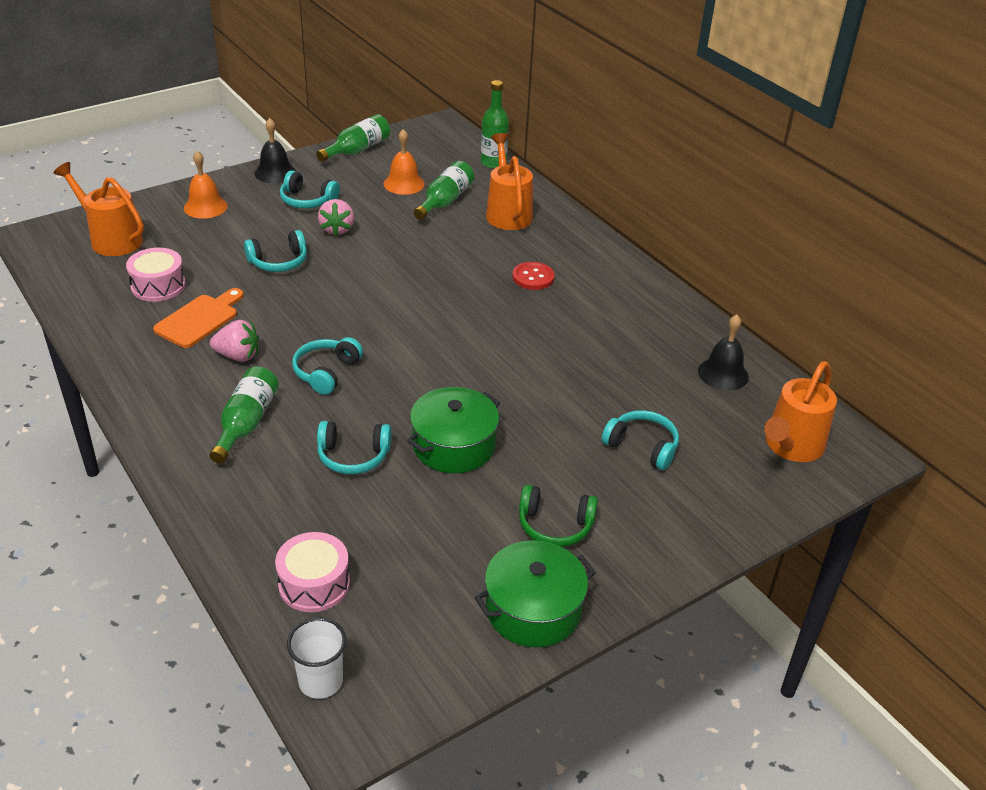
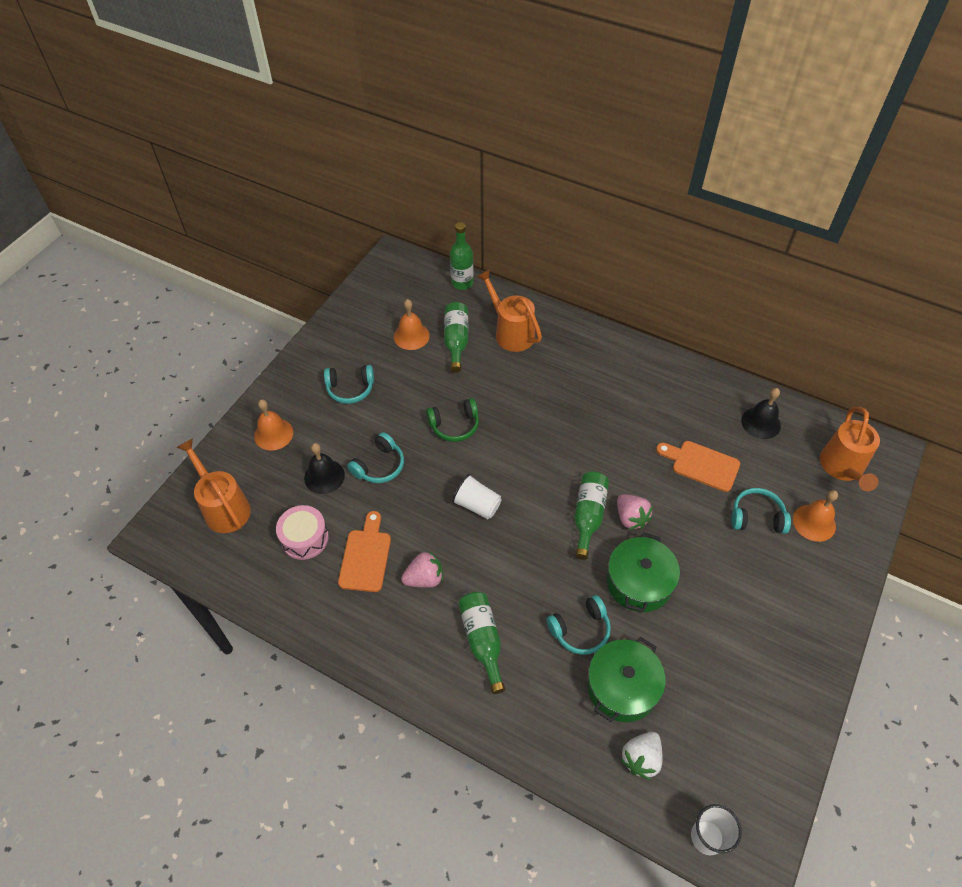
camera: 25 degrees left, 15 degrees up
orange watering can [54,162,144,256] -> orange watering can turned 45 degrees clockwise [177,438,251,533]
black bell [255,118,296,183] -> black bell moved to [304,443,345,494]
pink drum [275,532,350,612] -> white strawberry [620,732,663,780]
turquoise headphones [292,337,363,395] -> none
green bottle [316,114,390,162] -> green bottle moved to [574,472,609,560]
pink strawberry [318,199,354,236] -> pink strawberry moved to [617,494,653,530]
green pot [475,540,596,647] -> green pot moved to [587,637,666,722]
red button [512,262,554,290] -> none
green headphones [519,484,598,547] -> green headphones moved to [426,398,479,442]
none -> white cup [452,474,502,519]
none -> orange cutting board [656,441,740,492]
none -> orange bell [793,490,838,542]

